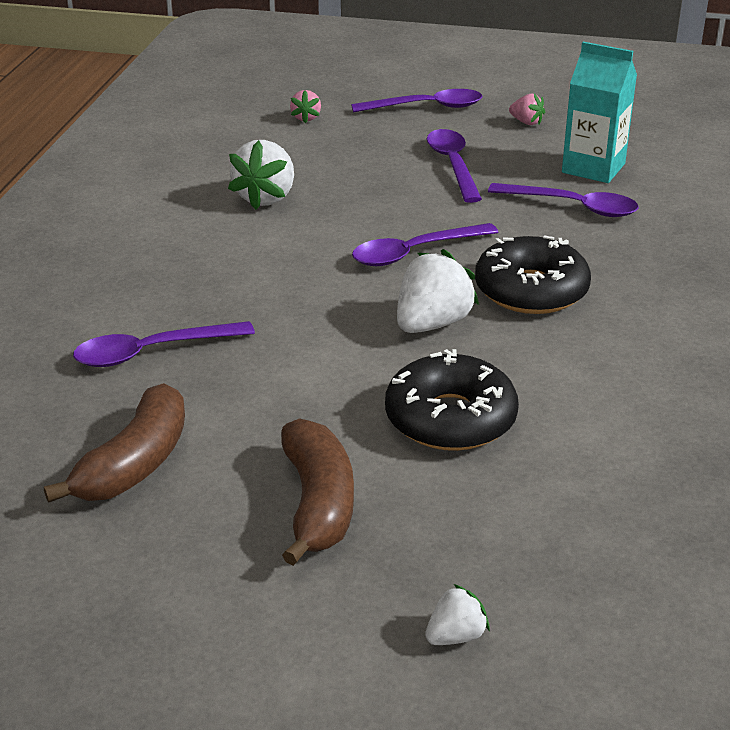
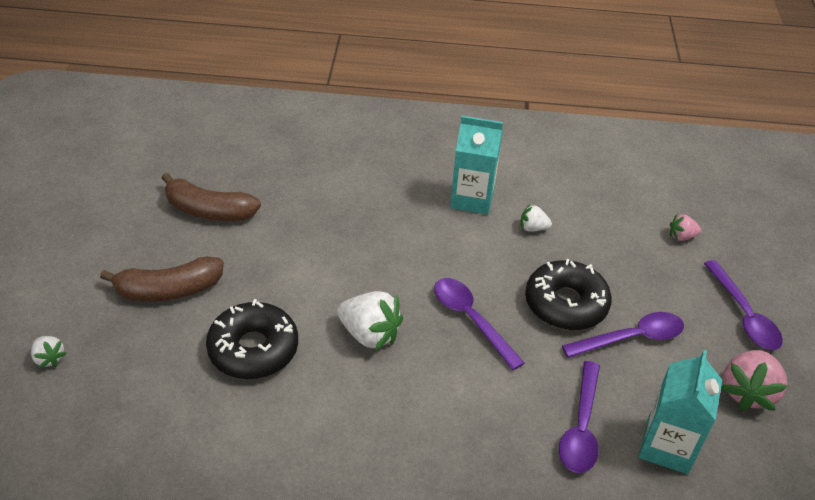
camera: 80 degrees right, 10 degrees up
purple spoon [73,321,255,367] -> none
white strawberry [228,140,294,210] -> white strawberry [520,204,552,232], size x0.53
black donut [475,235,591,314] -> black donut moved to [525,259,612,330]
pink strawberry [509,93,545,125] -> pink strawberry [721,350,787,411], size x1.88
none -> turquoise carton [450,116,503,215]

